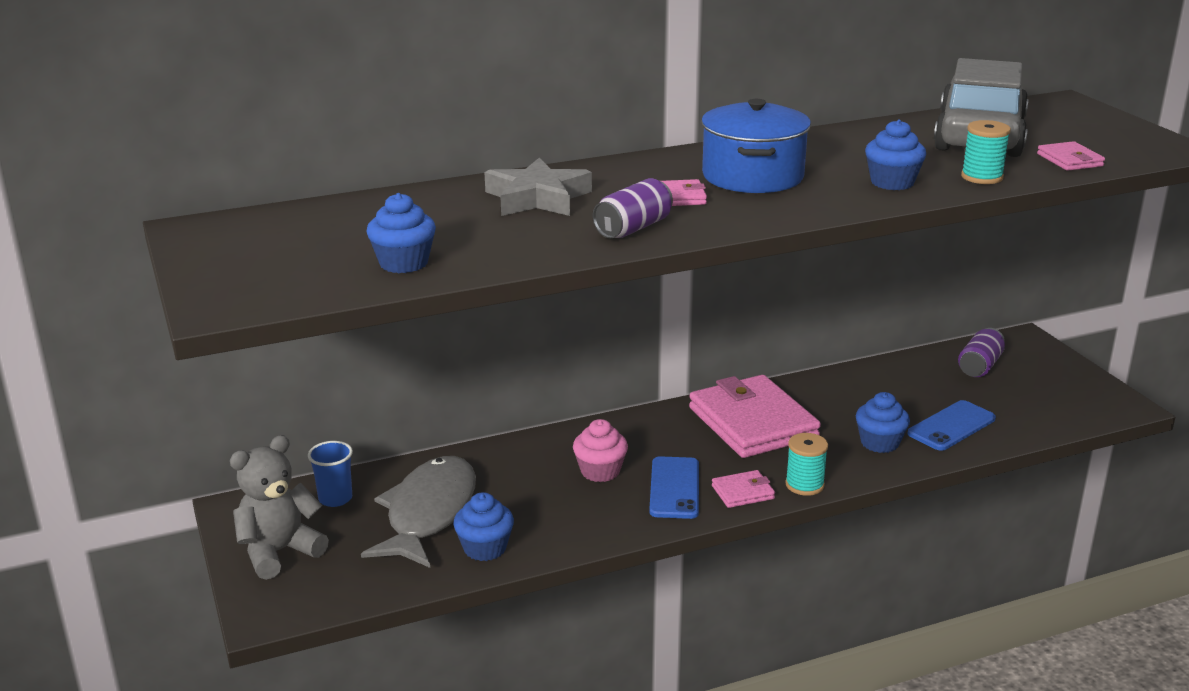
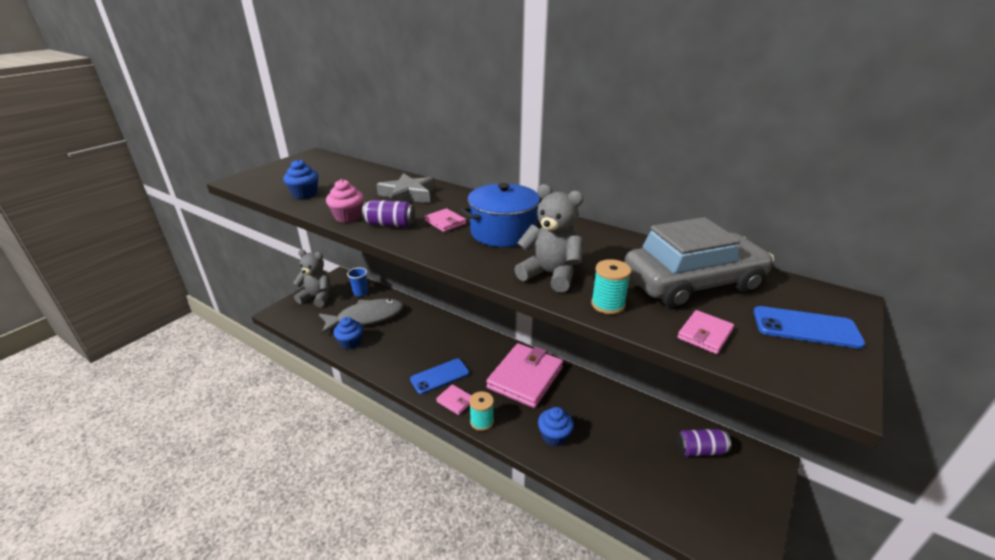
camera: 55 degrees right, 5 degrees up
pink cupcake [573,419,628,482] -> pink cupcake moved to [326,179,364,223]
blue cupcake [865,119,926,190] -> grey teddy bear [514,184,584,293]
blue phone [907,400,996,451] -> blue phone moved to [753,306,865,349]

